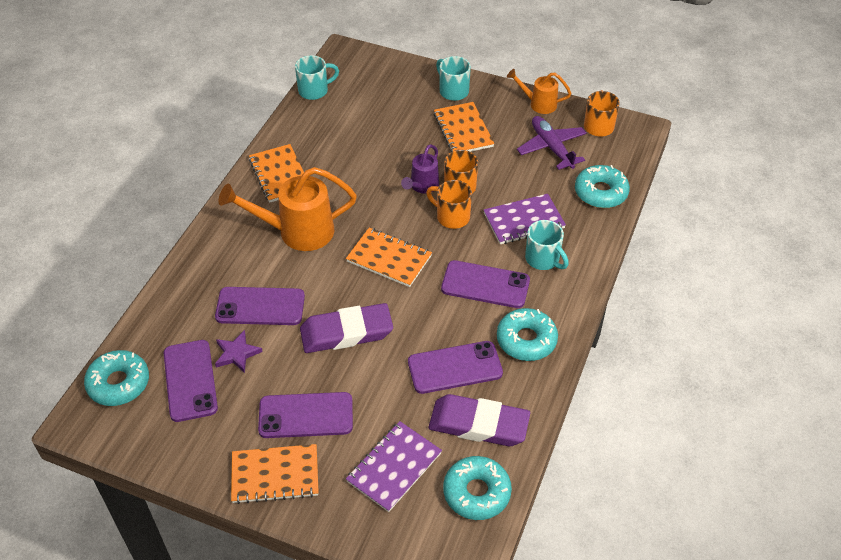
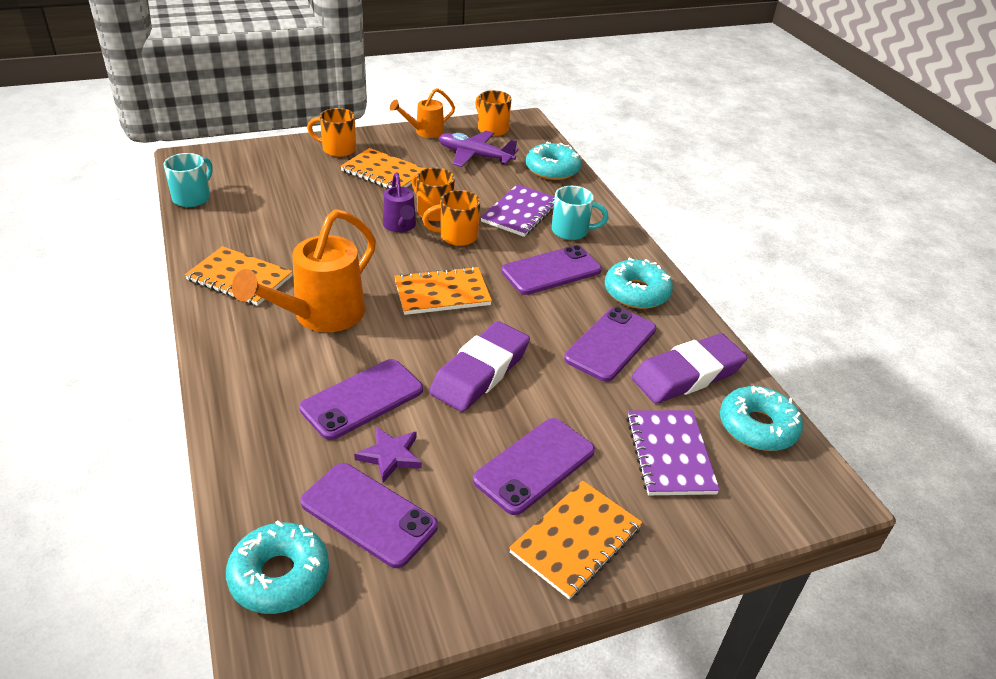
camera: 45 degrees left, 10 degrees down
turquoise mug [436,56,471,101] -> orange mug [307,108,356,157]

